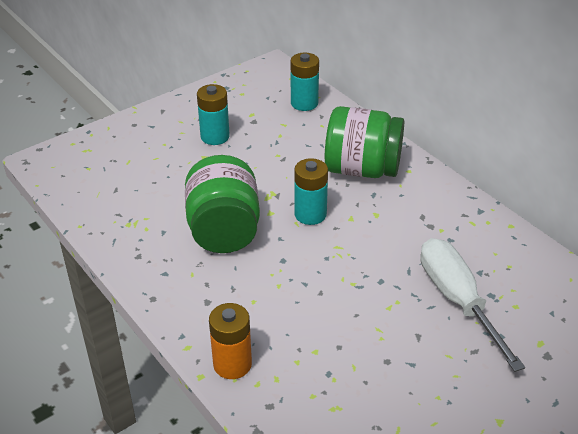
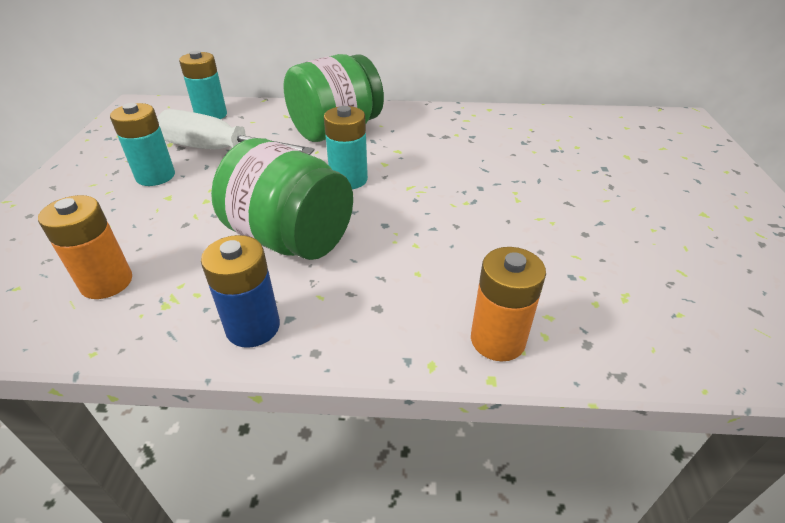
camera: 50 degrees left, 0 degrees up
white screwdriver [420,238,525,372] -> white screwdriver moved to [157,109,315,155]
none -> orange battery [38,195,132,299]
none -> blue battery [201,235,280,348]

